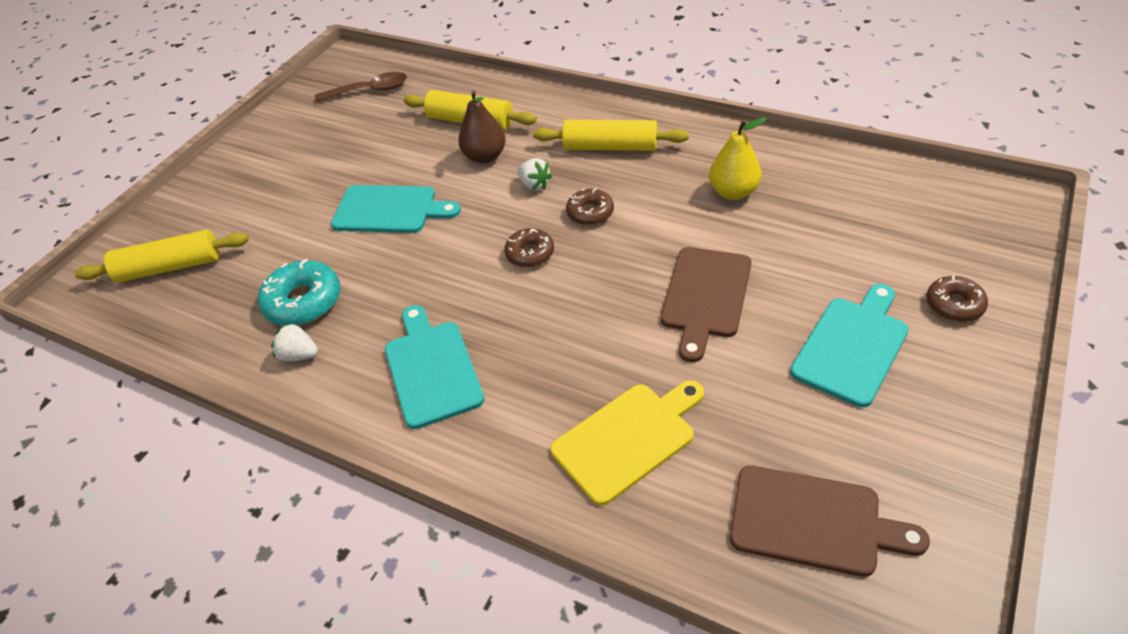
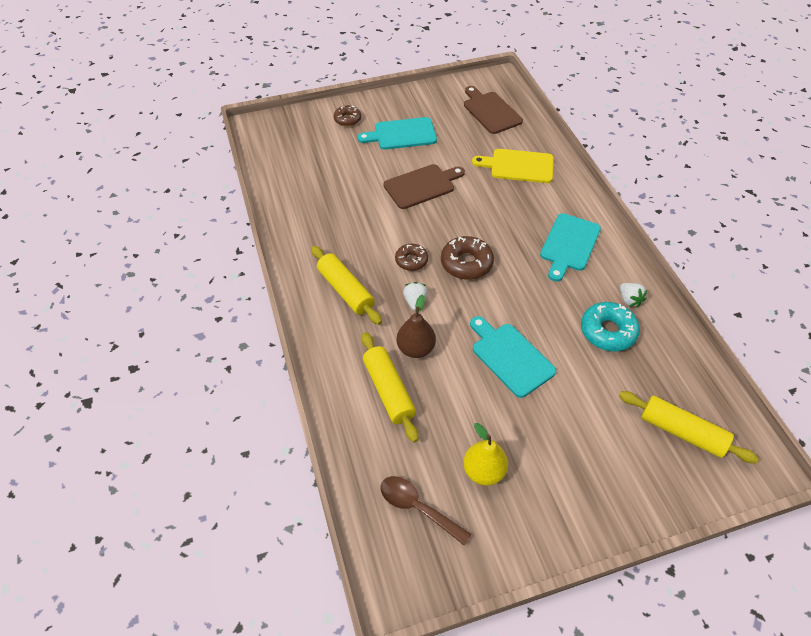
camera: 140 degrees left, 5 degrees up
brown donut [504,228,554,267] -> brown donut [441,236,494,280], size x1.59
yellow pear [709,117,767,200] -> yellow pear moved to [463,423,508,486]

